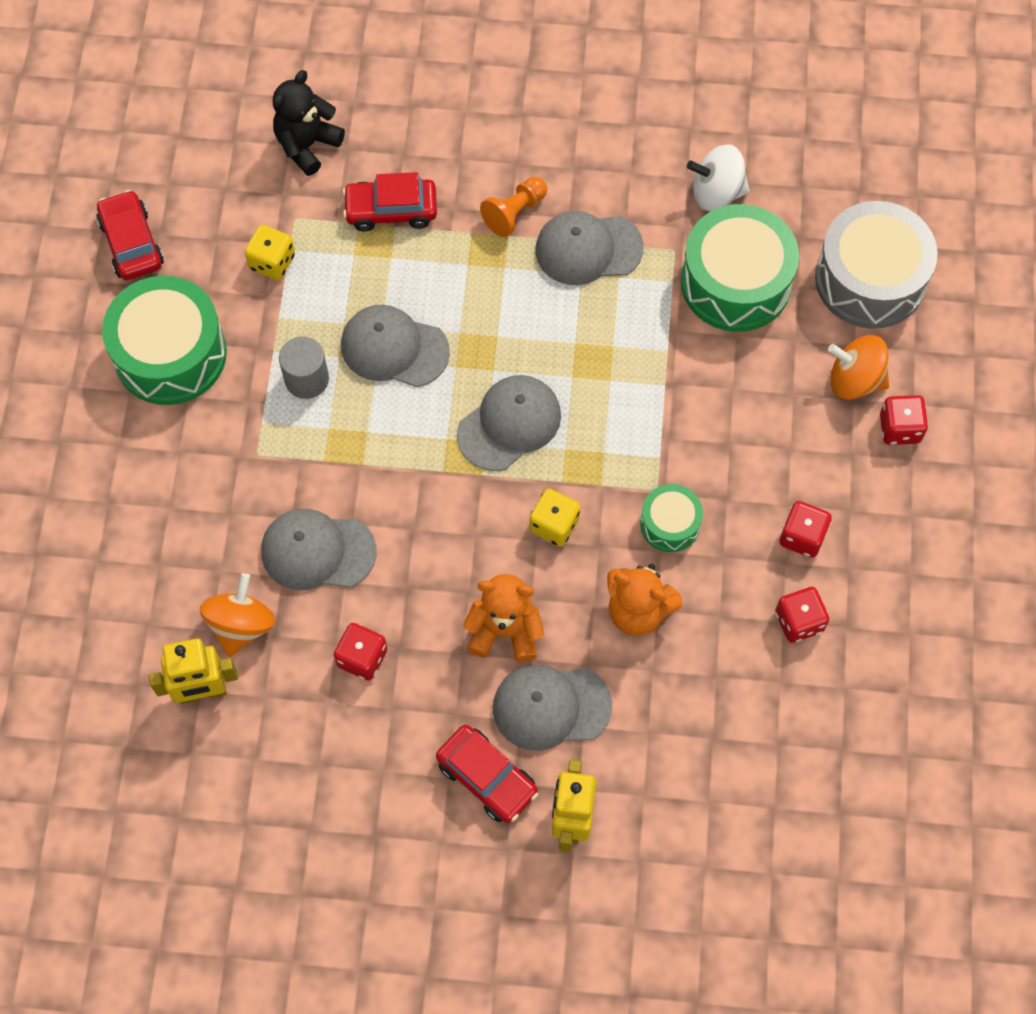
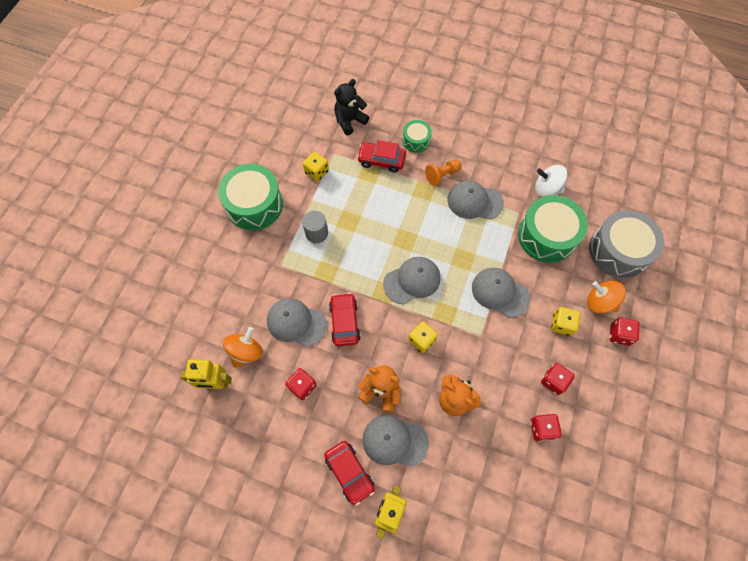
camera: 15 degrees right, 0 degrees up
red car [97,190,164,280] -> red car moved to [329,293,361,346]
grey cap [341,305,450,387] -> grey cap moved to [472,268,530,318]
green drum [640,484,703,552] -> green drum moved to [402,120,432,153]
none -> yellow dice [551,307,580,336]

